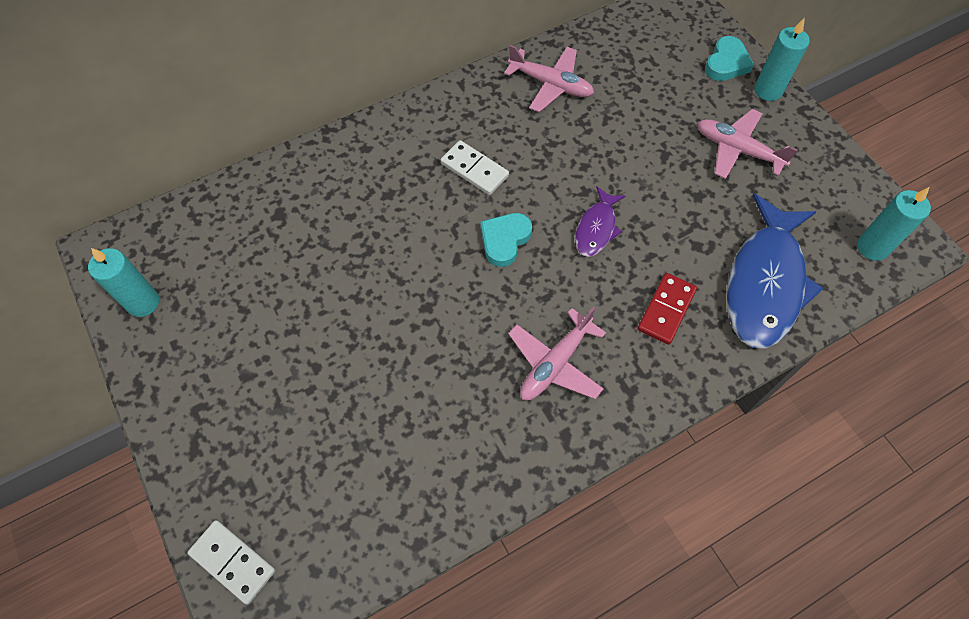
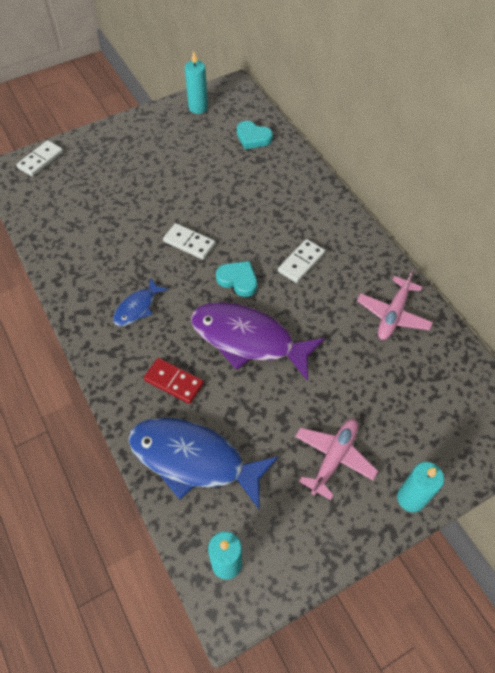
camera: 90 degrees right, 5 degrees down
pink plane [508,307,606,400] -> blue fish [113,278,168,326]
purple fish [575,186,625,257] -> purple fish [191,302,325,381], size x2.02
turquoise heart [705,36,754,81] -> turquoise heart moved to [237,121,273,149]
none -> white domino [163,223,215,260]

